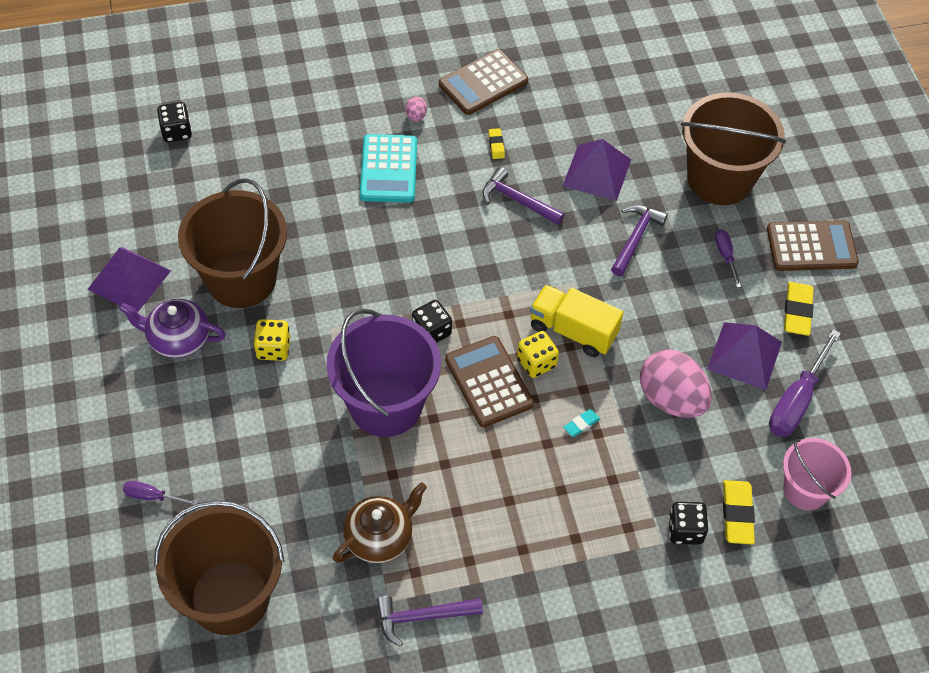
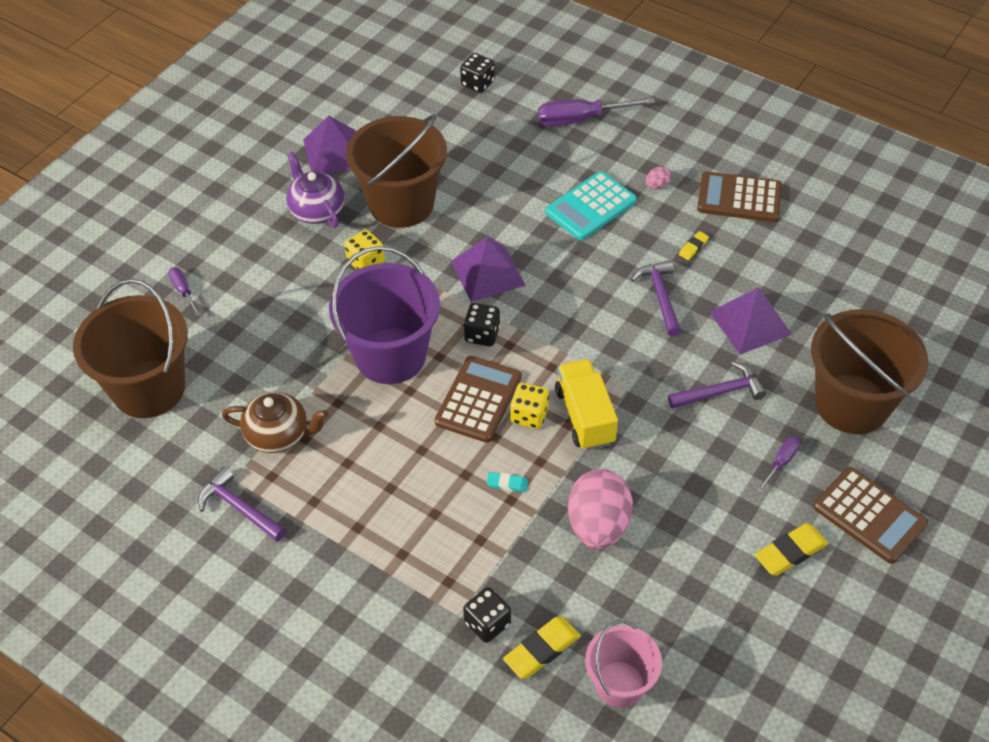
camera: 50 degrees right, 5 degrees down
purple pyramid [707,322,782,390] -> purple pyramid moved to [451,237,526,302]
purple screwdriver [769,329,841,437] -> purple screwdriver moved to [538,98,655,127]

